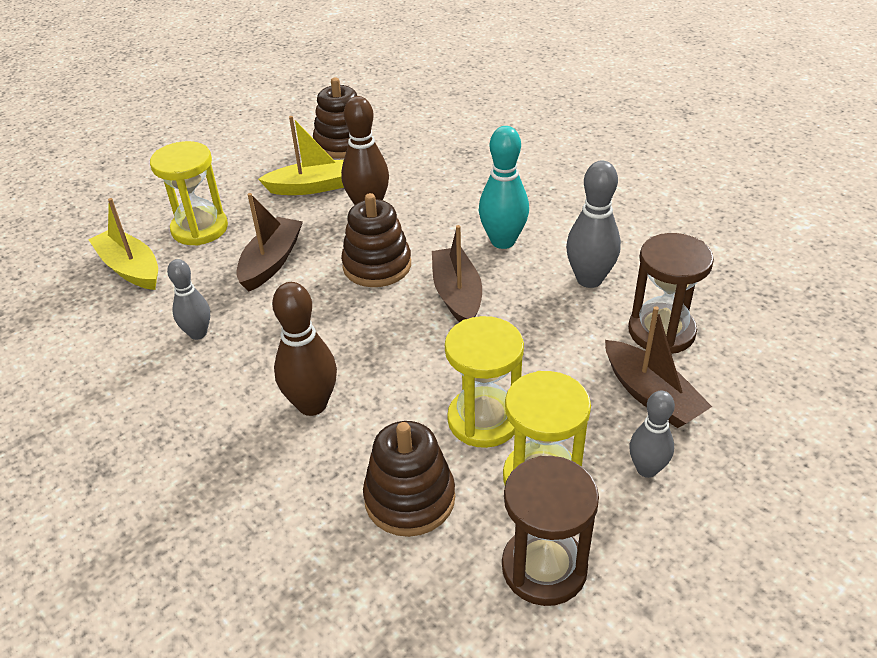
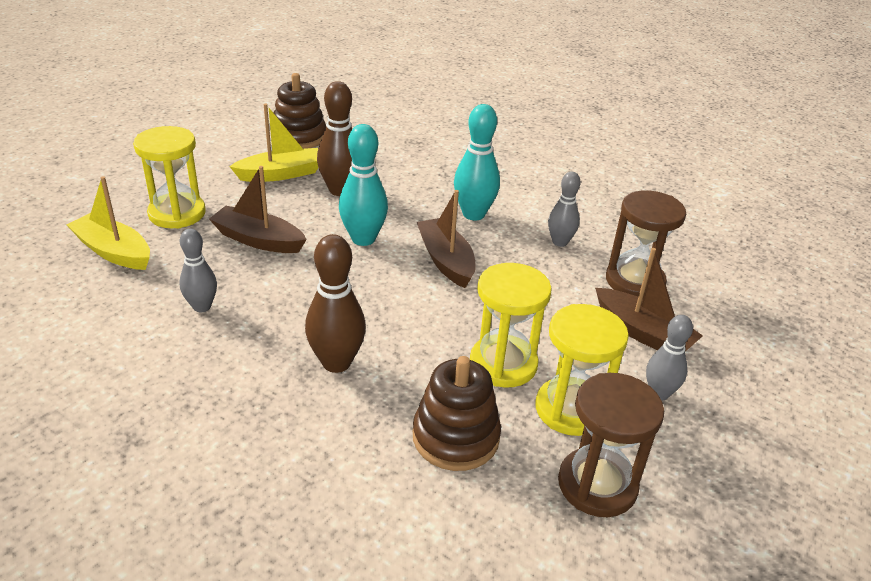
camera: 15 degrees left, 5 degrees down
brown boat [236,193,303,292] -> brown boat turned 75 degrees counterclockwise [209,166,307,253]
brown stacking toy [341,193,411,287] -> turquoise bowling pin [339,124,388,246]
grey bowling pin [566,161,621,288] -> grey bowling pin [548,171,581,247], size x0.65

